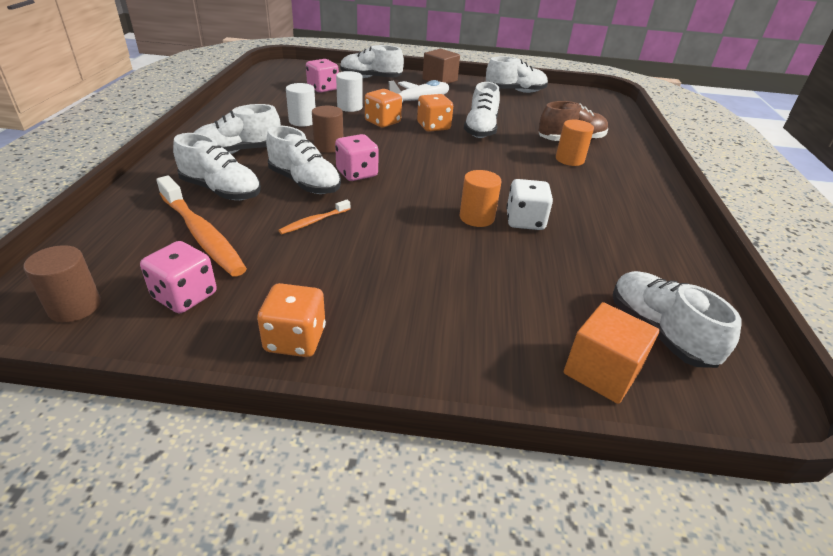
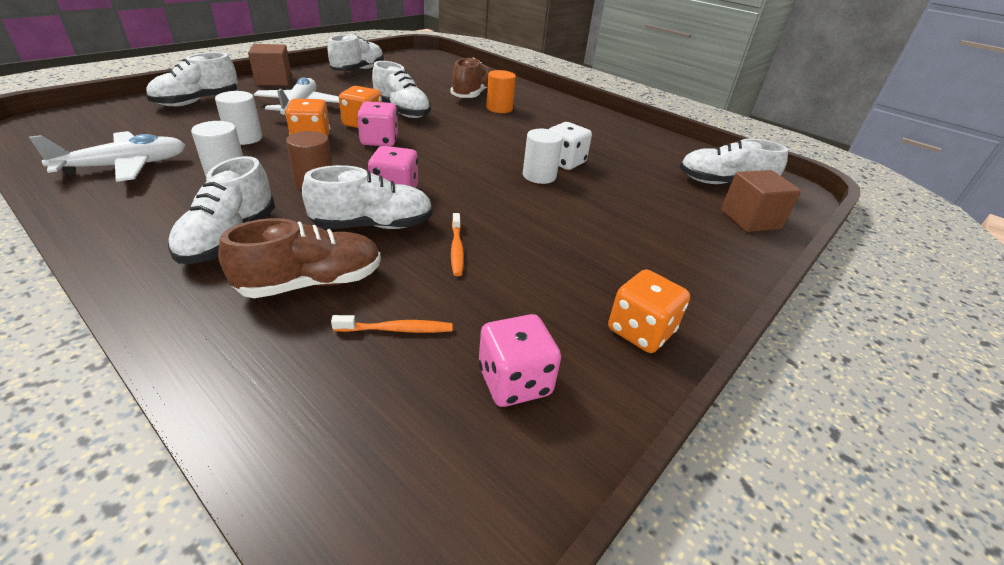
camera: 55 degrees left, 0 degrees up
brown cylinder [24,245,101,322] -> none
orange toothbrush [156,176,247,277] -> orange toothbrush [331,315,453,333], size x0.47
white shoe [173,133,261,200] -> brown shoe [218,218,381,298]
pink dice [306,59,339,93] -> pink dice moved to [357,101,398,146]
orange cylinder [460,170,501,227] -> white cylinder [523,129,563,184]
orange cube [563,302,660,404] -> brown cube [721,170,801,232]
none -> white plane [29,131,185,182]

